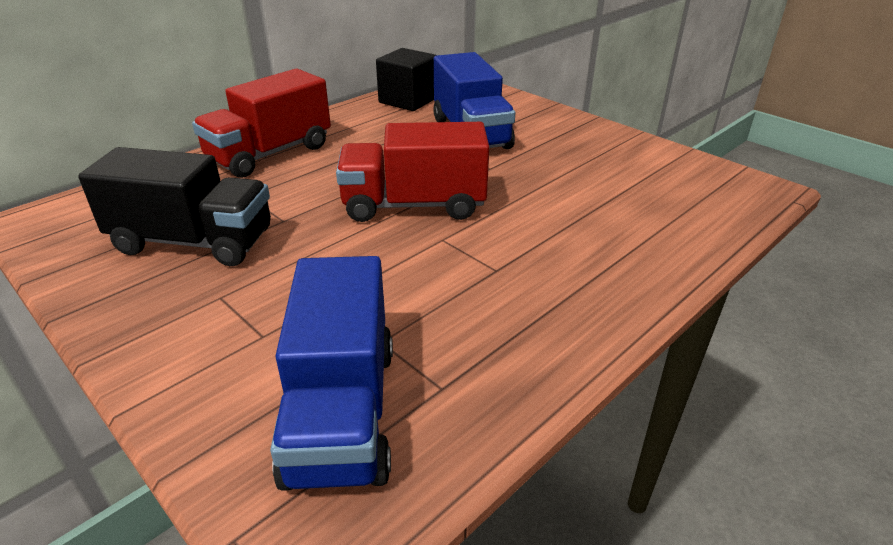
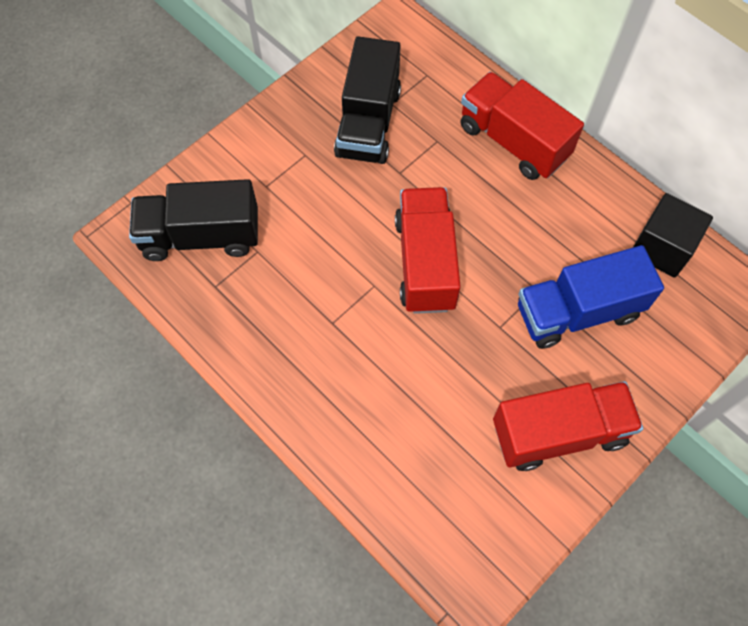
camera: 90 degrees right, 30 degrees up
blue truck [270,256,393,491] -> black truck [129,179,258,261]
none -> red truck [493,381,643,471]

